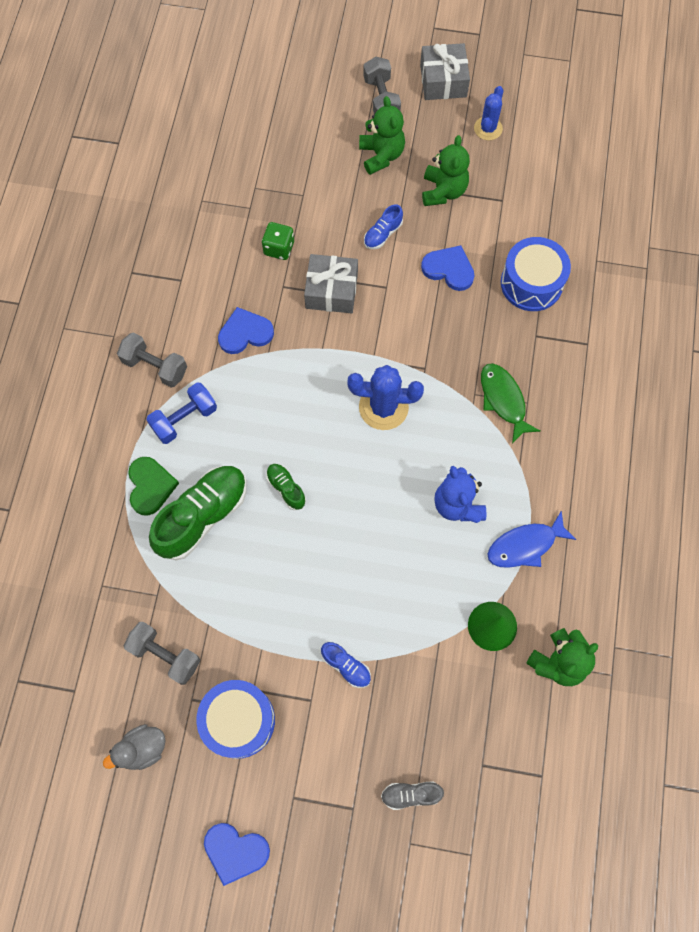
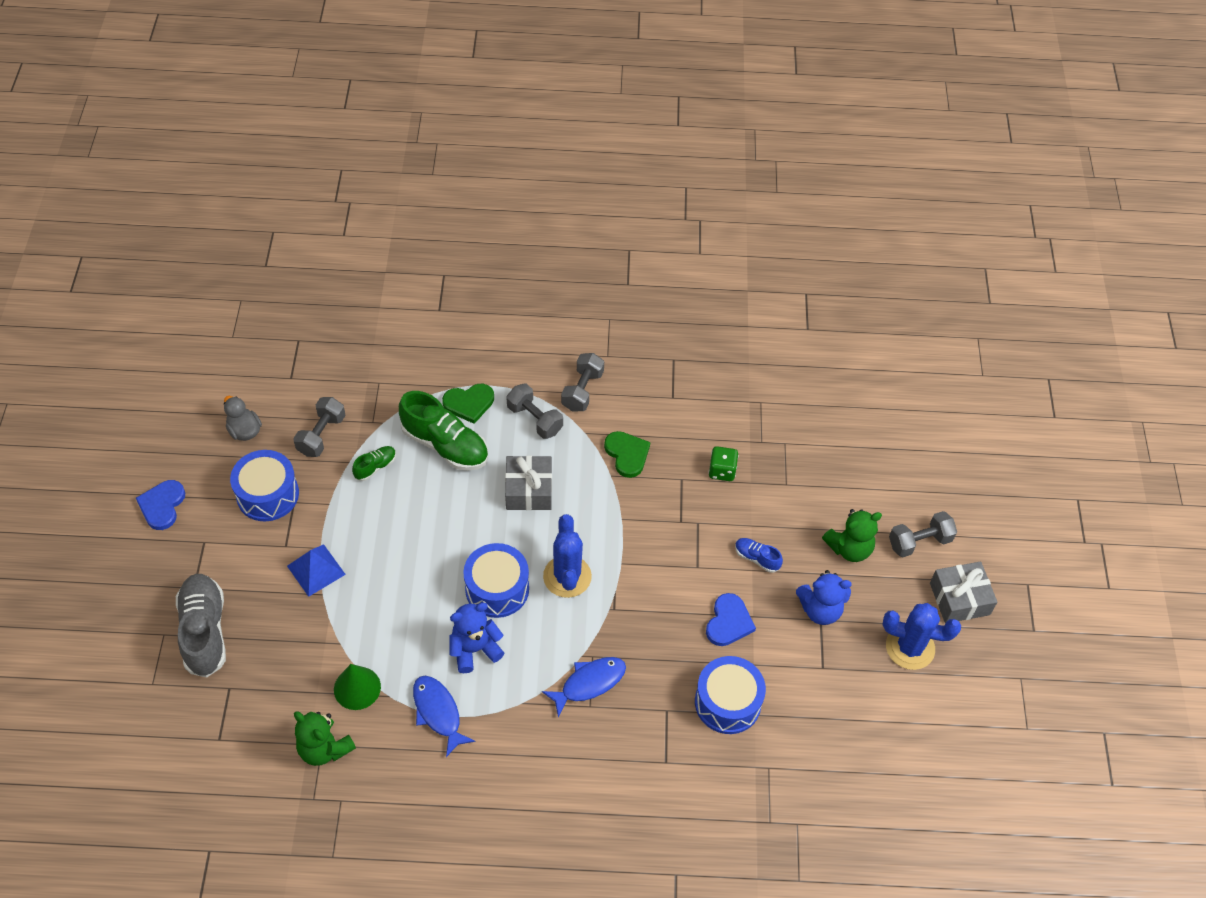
camera: 80 degrees right, 15 degrees down
blue dumbbell [146,383,217,444] -> grey dumbbell [506,384,563,439]
blue heart [218,307,274,354] -> green heart [604,431,650,478]
green shoe [266,464,306,510] -> green shoe moved to [352,446,396,481]
grey gift [304,254,358,313] -> grey gift moved to [505,455,552,510]
blue shoe [321,642,371,688] -> blue pyramid [287,544,346,597]
grey shoe [381,782,444,810] -> grey shoe [176,574,226,678], size x2.08
green teddy bear [422,135,470,206] -> blue teddy bear [796,570,852,625]
blue cactus [474,86,503,140] -> blue cactus [882,603,961,670], size x1.56
green fish [481,363,540,443] -> blue fish [542,657,626,717]
none -> blue drum [463,543,529,618]

